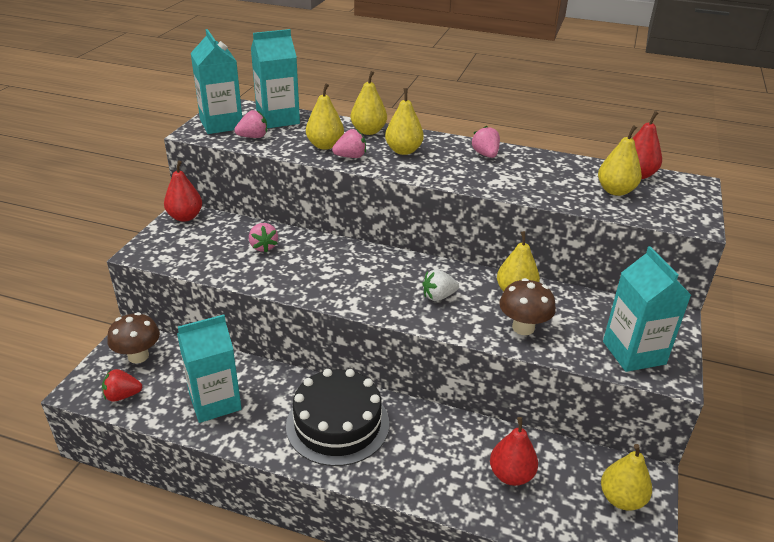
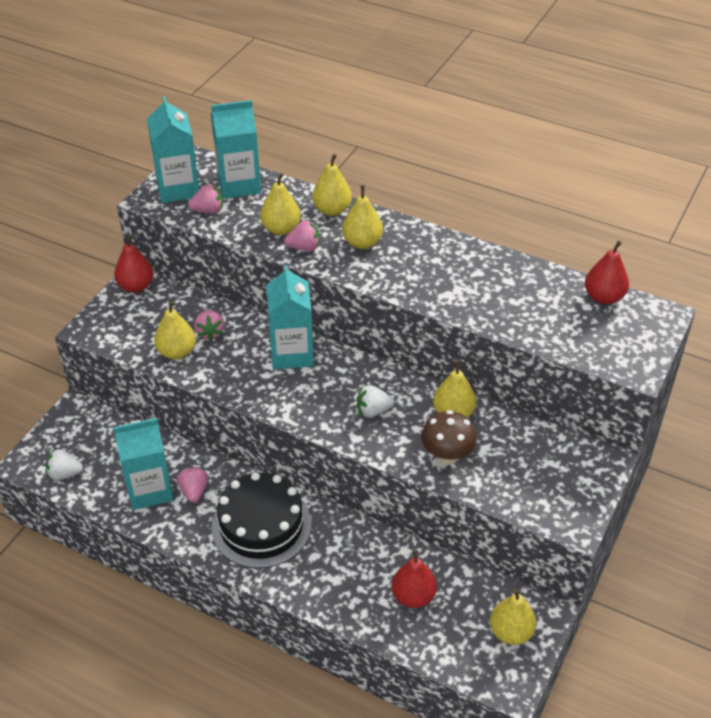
camera: 10 degrees right, 10 degrees up
red strawberry [102,369,143,402] -> white strawberry [46,449,83,480]
brown mushroom [107,312,160,364] -> none
pink strawberry [471,126,500,158] -> pink strawberry moved to [177,466,208,503]
yellow pear [598,125,642,196] -> yellow pear moved to [154,301,196,359]
turquoise carton [603,246,691,372] -> turquoise carton moved to [266,265,314,369]

